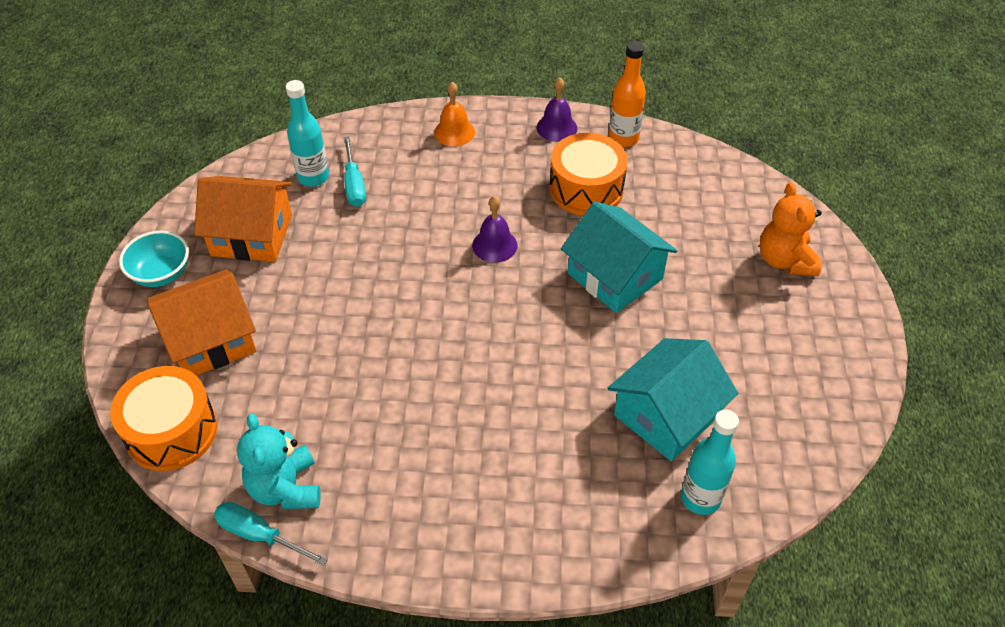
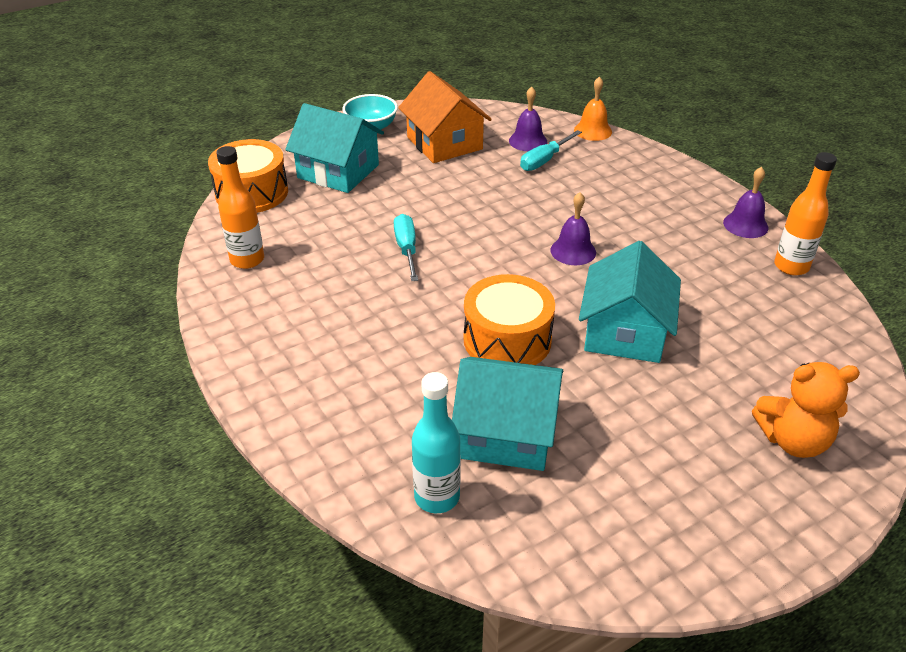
camera: 55 degrees right, 10 degrees down
orange house [147,269,256,376] -> turquoise house [285,103,384,193]
turquoise screwdriver [214,502,328,566] -> turquoise screwdriver moved to [394,214,418,281]
turquoise teddy bear [237,413,320,509] -> orange bottle [216,146,264,269]
turquoise bottle [286,80,329,187] -> purple bell [509,86,547,151]
orange bell [434,82,475,146] -> orange bell moved to [574,76,612,141]
orange drum [549,133,628,216] -> orange drum moved to [464,274,555,365]
orange teddy bear [760,182,822,276] -> orange teddy bear turned 135 degrees counterclockwise [752,362,860,458]

